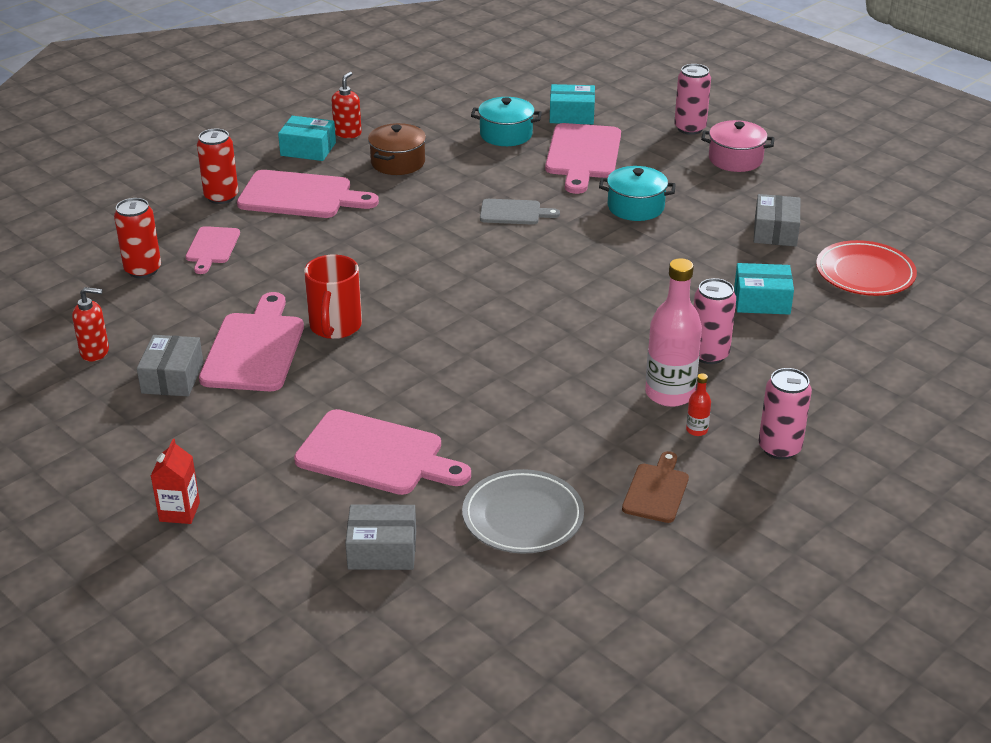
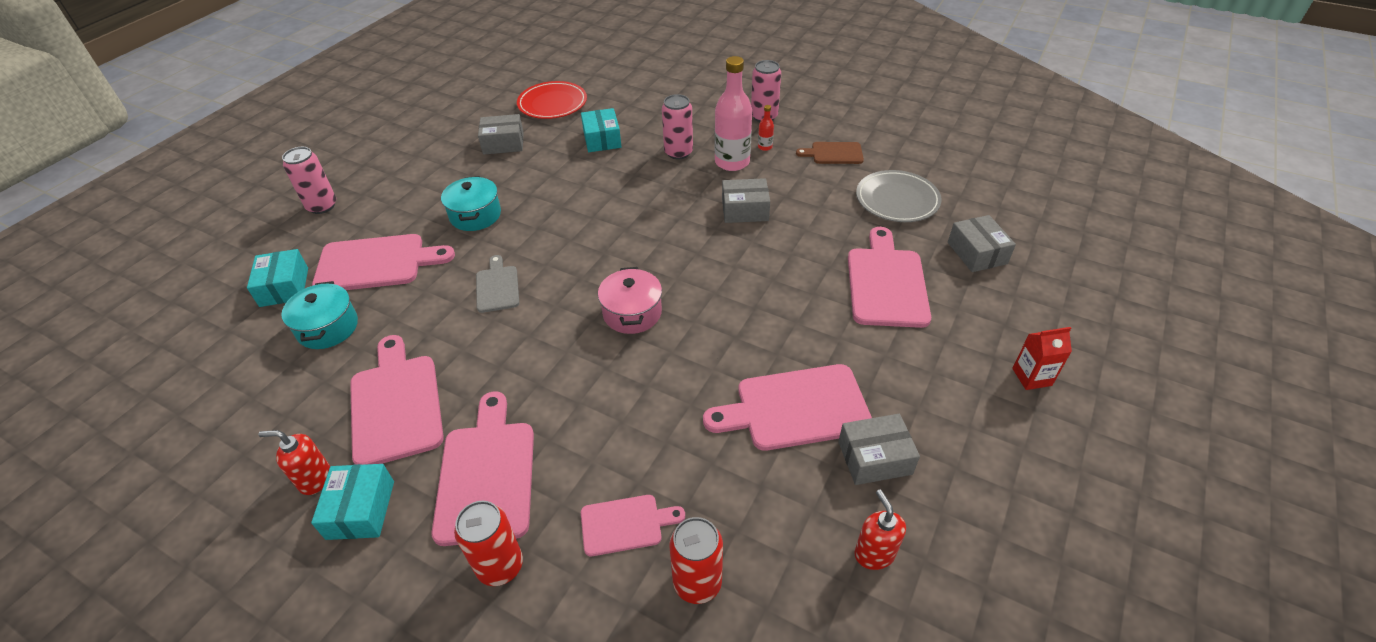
camera: 105 degrees left, 10 degrees up
red mug [304,255,362,339] -> none
brown pot [368,123,426,175] -> pink cutting board [350,335,444,465]
pink pot [701,120,775,172] -> pink pot moved to [598,267,662,334]
none -> grey box [722,178,770,223]

